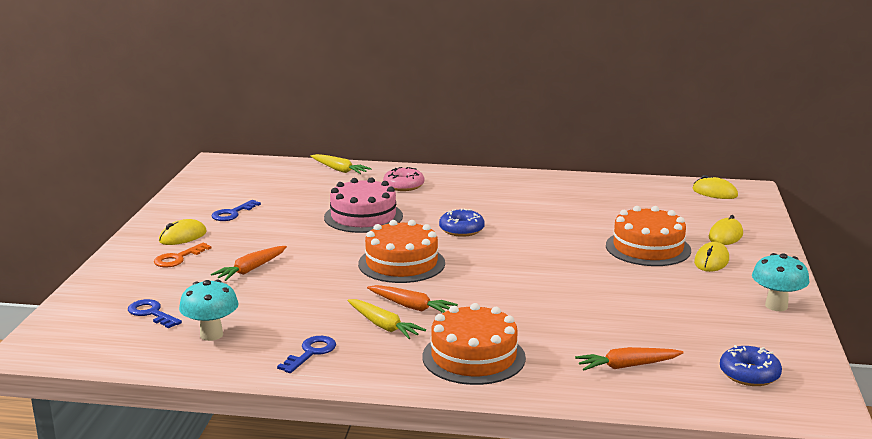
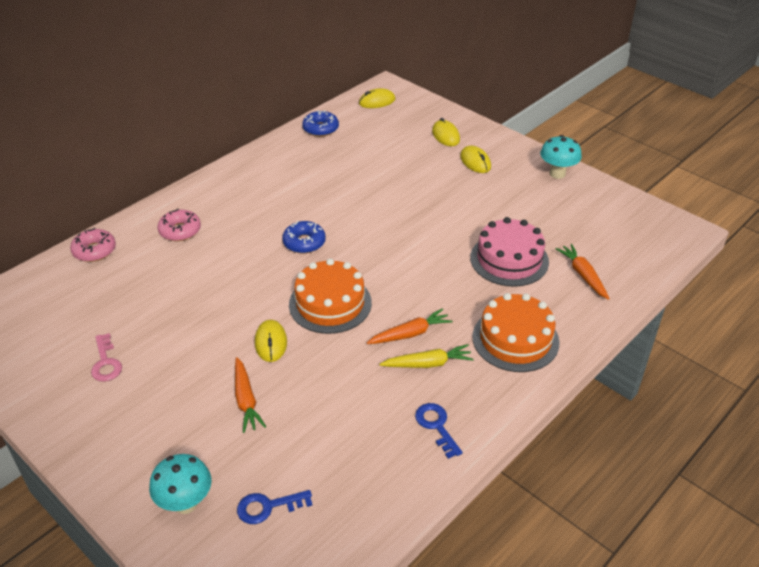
camera: 55 degrees left, 20 degrees up
orange key [154,243,211,268] -> none
yellow mouse [159,219,207,245] -> yellow mouse moved to [255,320,287,362]
turquoise mushroom [179,280,239,341] -> turquoise mushroom moved to [149,454,211,514]
blue key [212,200,261,221] -> pink key [91,333,122,382]
yellow carrot [311,154,371,174] -> pink donut [70,228,116,262]
pink cake [324,177,403,233] -> pink cake moved to [470,217,549,287]
orange carrot [575,347,684,371] -> orange carrot turned 135 degrees clockwise [556,244,610,300]
orange cake [606,206,691,266] -> none
blue donut [720,345,782,386] -> blue donut moved to [302,110,339,137]

